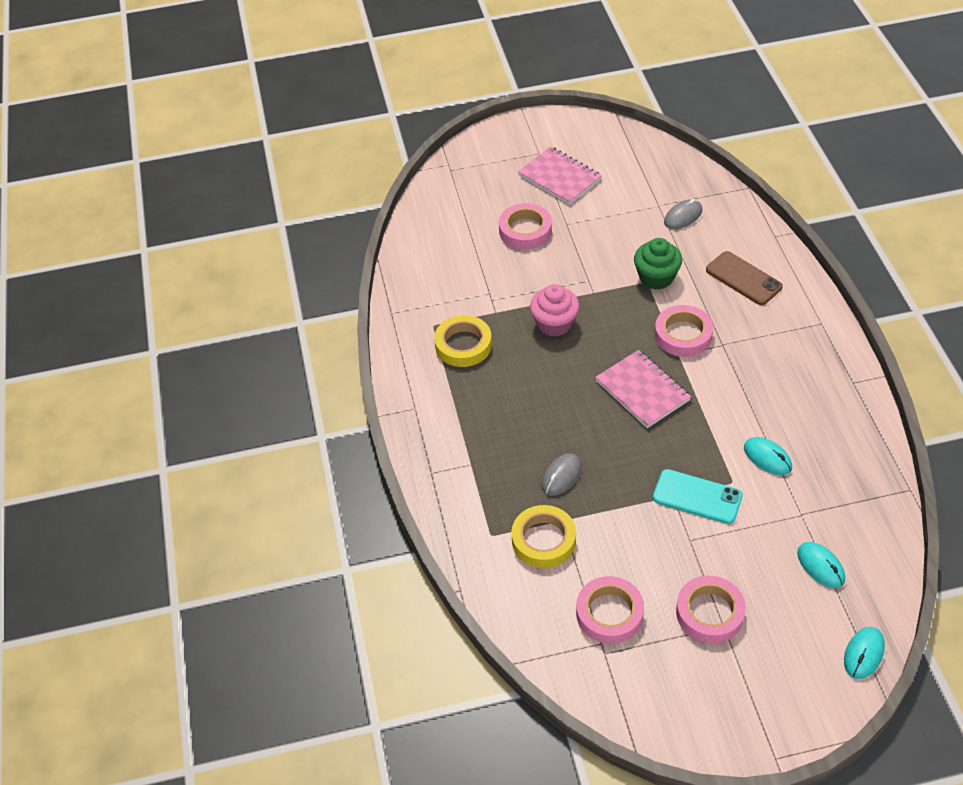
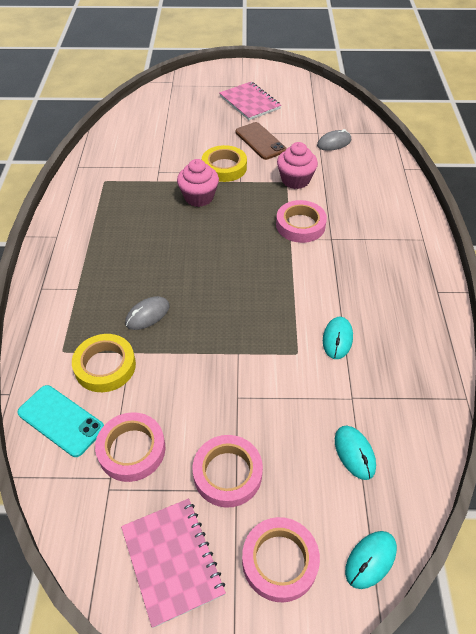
camera: 10 degrees right, 0 degrees up
yellow tape [434,315,492,367] -> yellow tape moved to [202,145,247,182]
pink tape [499,203,552,249] -> pink tape moved to [242,517,320,603]
pink notebook [595,350,691,428] -> pink notebook moved to [121,498,226,628]
green cupcake [634,238,682,290] -> pink cupcake [277,142,318,189]
turquoise phone [653,469,743,524] -> turquoise phone moved to [17,385,104,457]
brown phone [706,251,783,305] -> brown phone moved to [236,122,287,160]
turquoise mouse [744,437,792,475] -> turquoise mouse turned 45 degrees clockwise [323,317,353,359]

